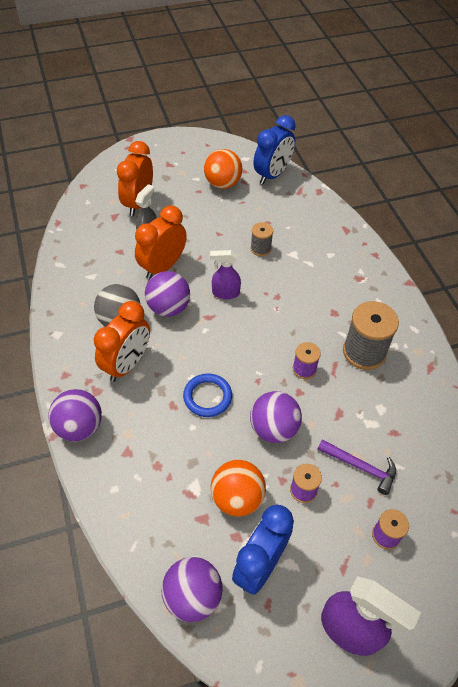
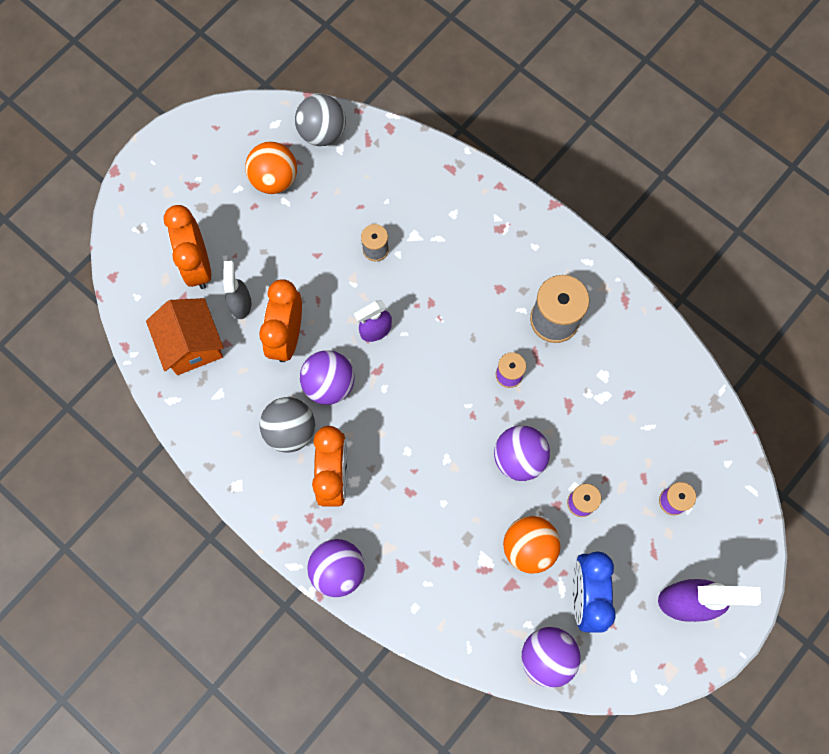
camera: 30 degrees left, 20 degrees up
blue ring [183,373,232,417] -> none
blue clock [253,115,296,184] -> grey ball [295,94,346,146]
purple hammer [318,439,396,495] -> none
none -> orange house [146,298,223,375]

